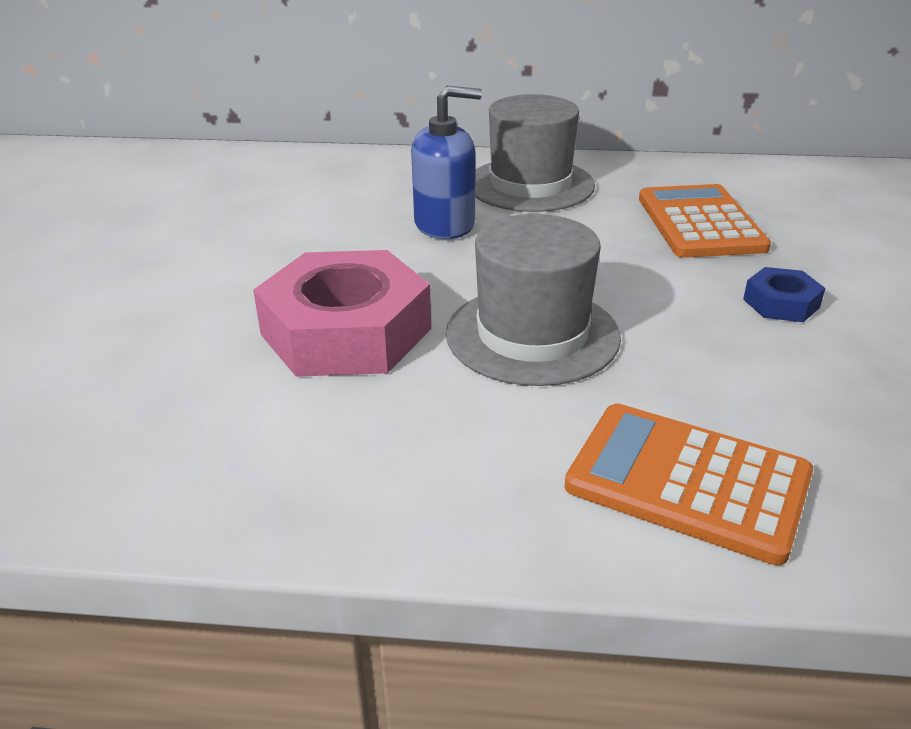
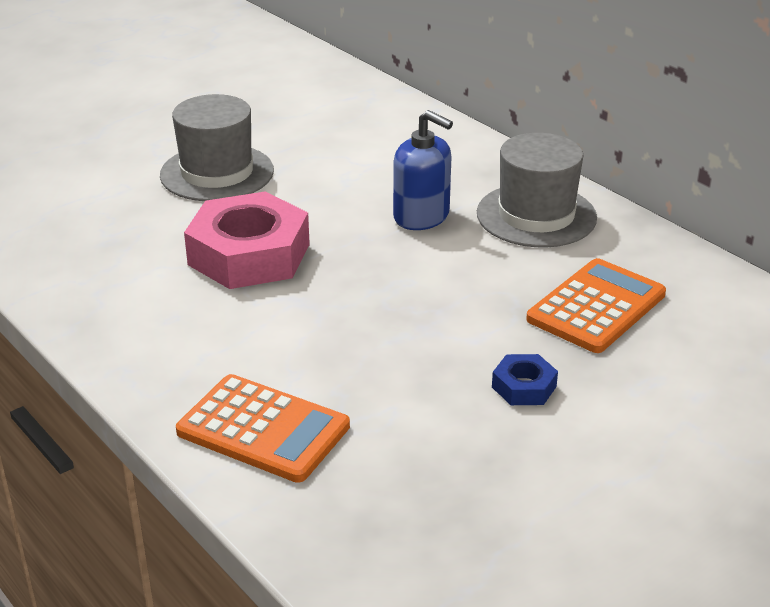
camera: 45 degrees right, 0 degrees up
grey hat [446,214,621,386] -> grey hat moved to [160,94,274,201]
orange calculator [565,404,813,565] -> orange calculator turned 135 degrees clockwise [176,374,350,483]

